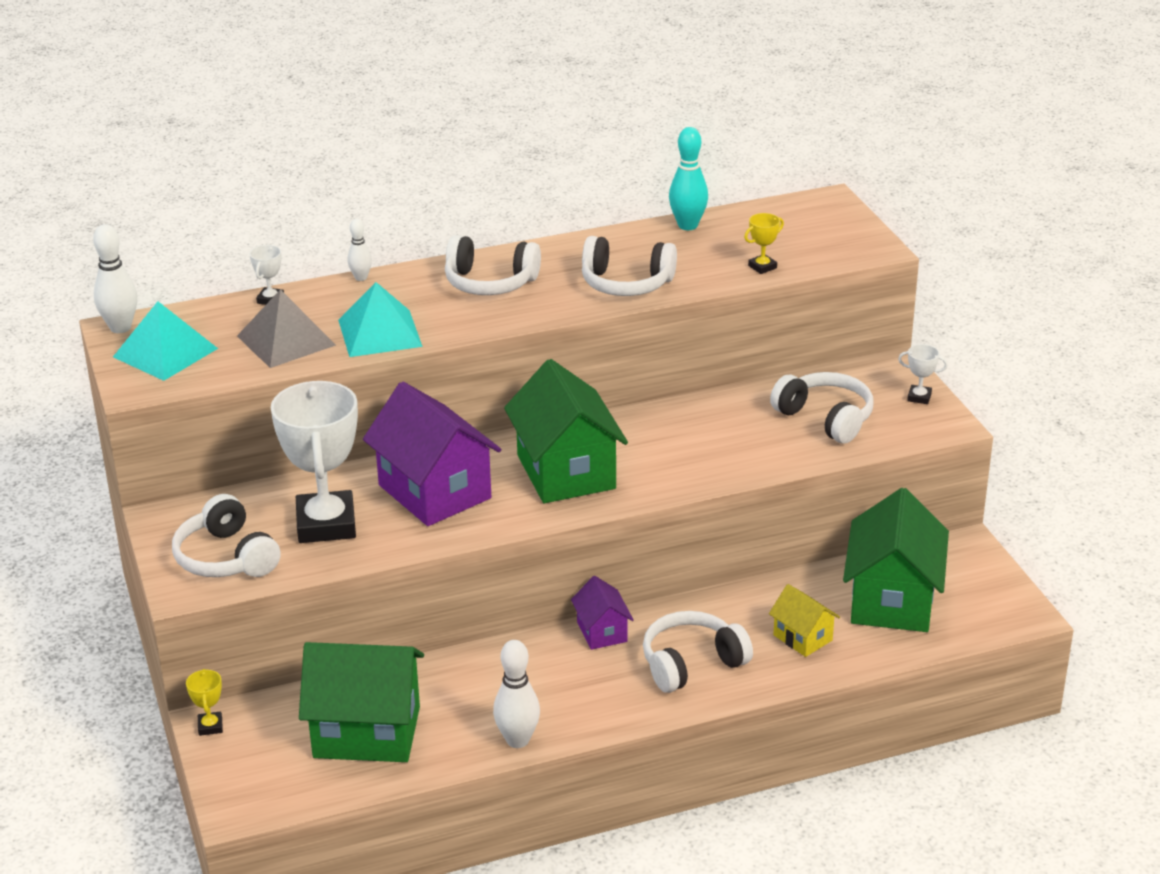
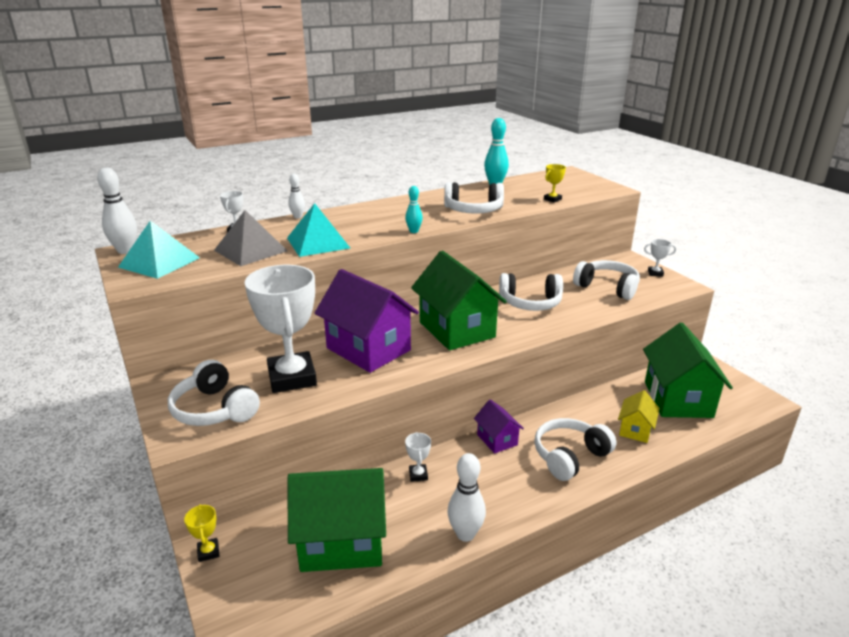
camera: 10 degrees left, 5 degrees down
white headphones [445,235,541,295] -> white headphones moved to [499,273,563,311]
yellow house [769,584,840,657] -> yellow house turned 75 degrees clockwise [618,390,660,443]
none -> turquoise bowling pin [405,186,423,233]
none -> white trophy [405,432,431,482]

